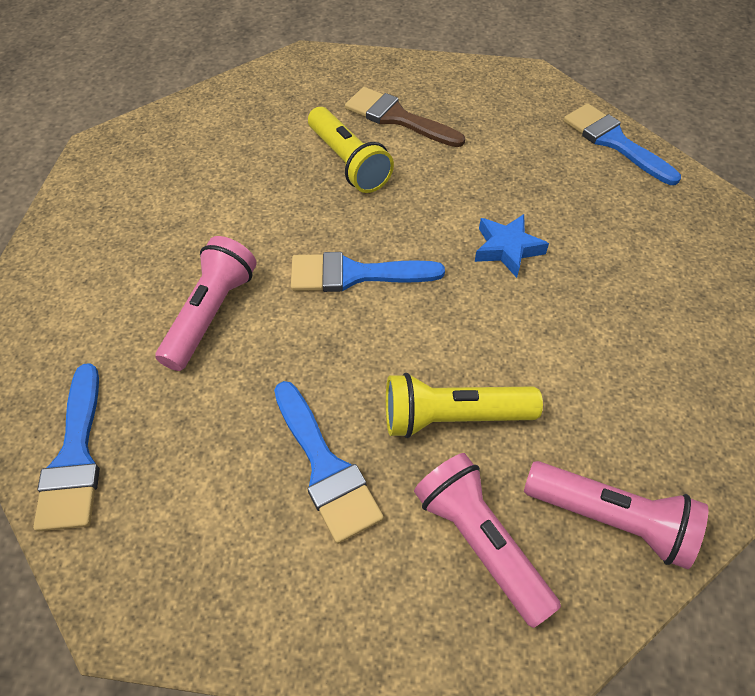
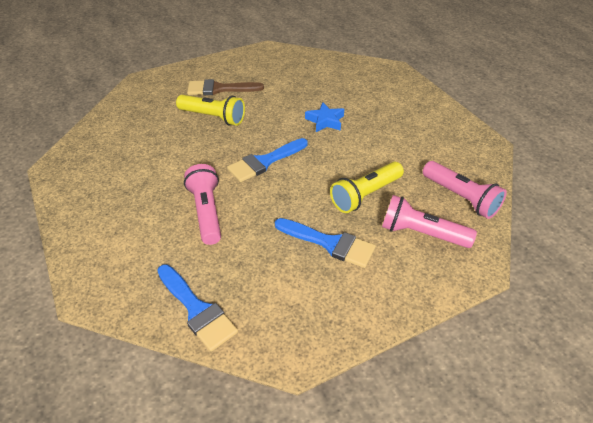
camera: 35 degrees left, 10 degrees down
pink flashlight [524,461,708,569] -> pink flashlight turned 60 degrees clockwise [423,161,507,219]
blue brush [564,103,681,185] -> none

